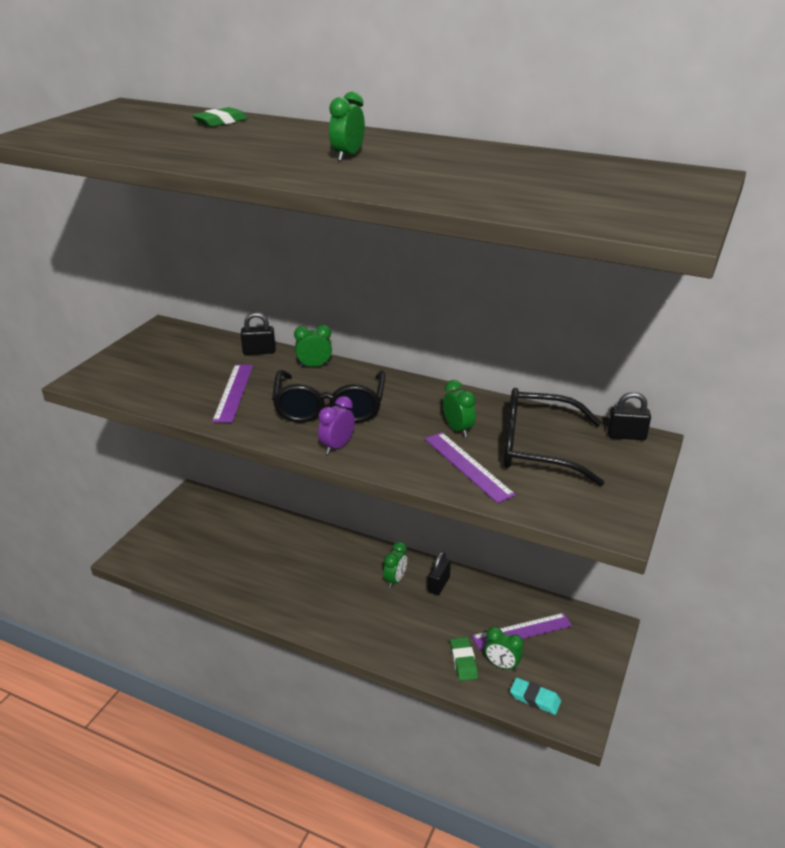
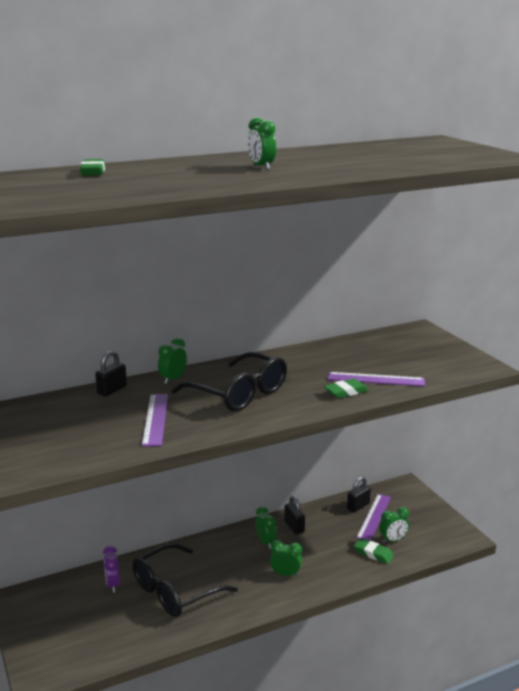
camera: 50 degrees left, 10 degrees down
purple ruler [212,365,253,423] -> purple ruler turned 45 degrees clockwise [142,394,168,447]
purple clock [318,396,355,454] -> purple clock moved to [103,546,120,593]
green clock [443,380,476,437] -> green clock moved to [270,540,302,577]
black glasses [504,388,604,486] -> black glasses moved to [132,543,238,617]
turquoise eraser [510,678,561,715] -> none
black padlock [607,392,651,440] -> black padlock moved to [347,476,371,512]
none -> green eraser [324,379,369,398]

